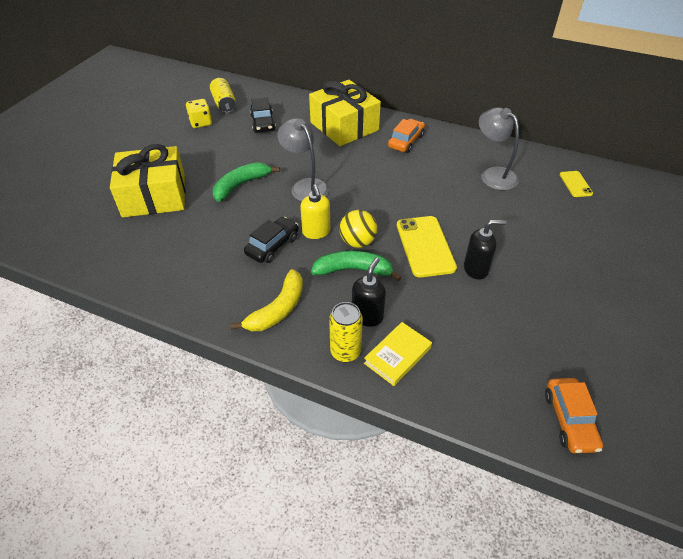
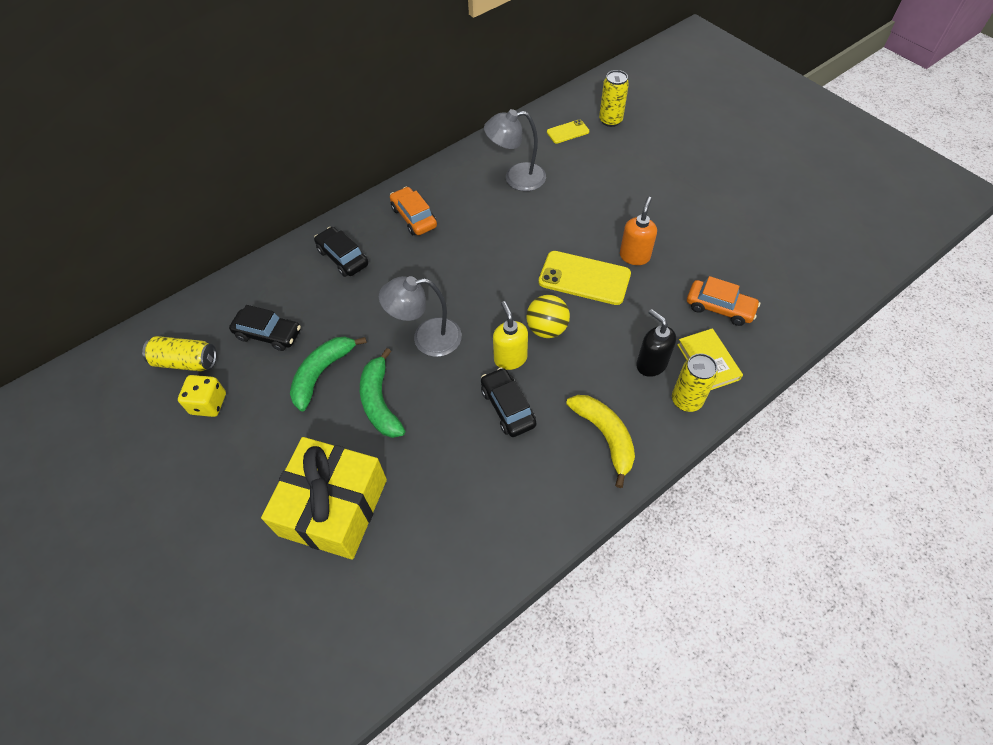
camera: 60 degrees left, 10 degrees up
yellow soap dispenser [300,184,330,239] -> yellow soap dispenser turned 120 degrees counterclockwise [493,301,528,370]
yellow gift [309,80,381,146] -> black car [314,227,368,277]
green banana [311,250,401,281] -> green banana moved to [290,337,367,411]
black soap dispenser [464,220,507,280] -> orange soap dispenser [620,197,657,265]
orange car [545,378,603,453] -> orange car moved to [687,276,760,326]
yellow phone [560,171,593,197] -> yellow phone turned 45 degrees counterclockwise [547,119,589,144]
none -> yellow can [599,70,629,127]

